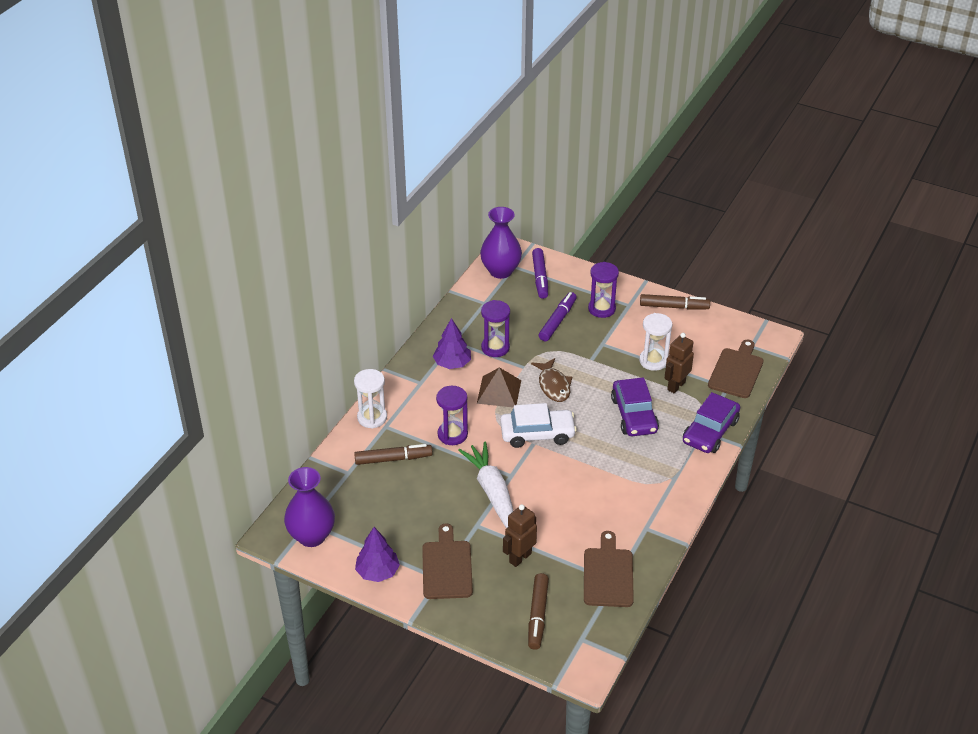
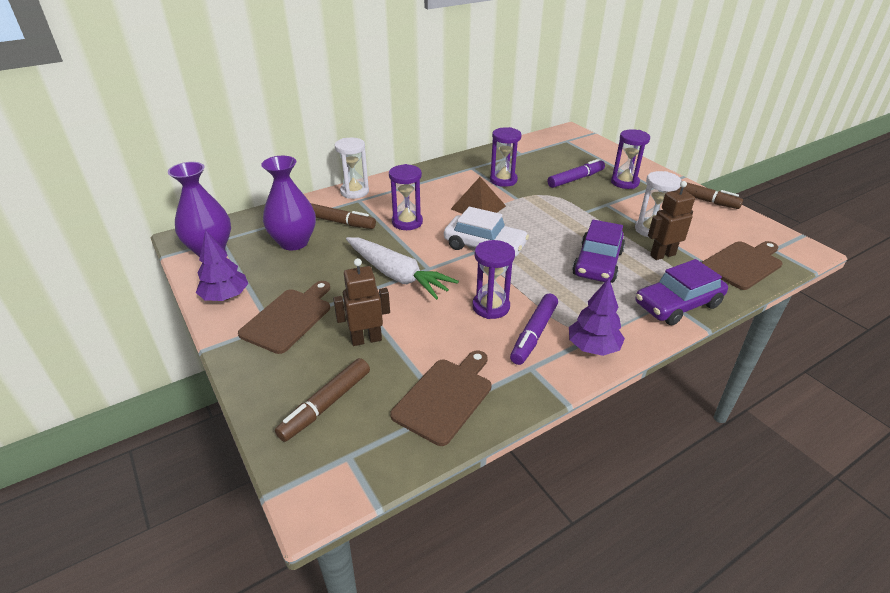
camera: 30 degrees right, 5 degrees down
purple tree [433,318,471,369] -> purple tree moved to [569,278,625,356]
white carrot [458,441,513,528] -> white carrot turned 120 degrees clockwise [346,237,459,300]
purple vase [480,207,522,279] -> purple vase moved to [261,156,316,250]
brown fish [531,358,572,402] -> none
purple marker [532,248,548,299] -> purple marker moved to [510,294,558,365]
none -> purple hourglass [472,240,515,319]

